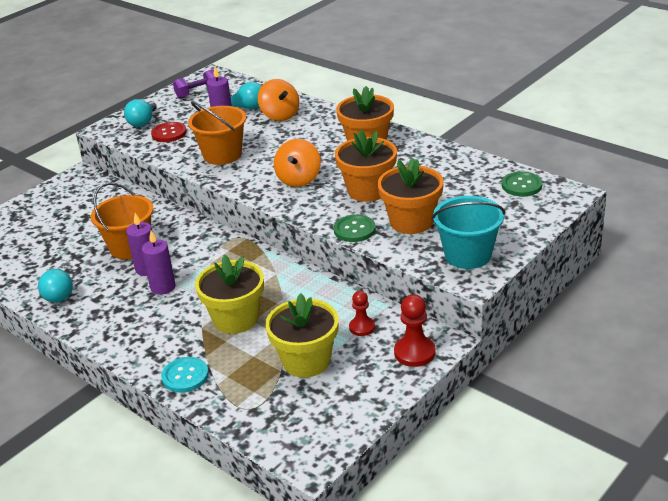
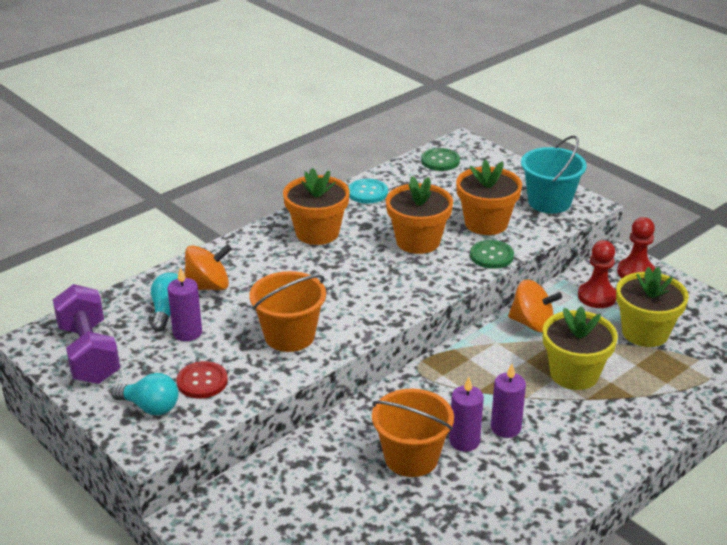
camera: 85 degrees left, 0 degrees up
turquoise light bulb [38,267,73,303] -> none
turquoise button [161,357,209,393] -> turquoise button moved to [348,179,388,204]
purple dumbbell [173,69,215,98] -> purple dumbbell [53,284,120,384], size x1.70
orange spinning top [274,139,321,187] -> orange spinning top moved to [508,280,562,332]
red pawn [349,291,375,336] -> red pawn [578,240,616,308], size x1.53

